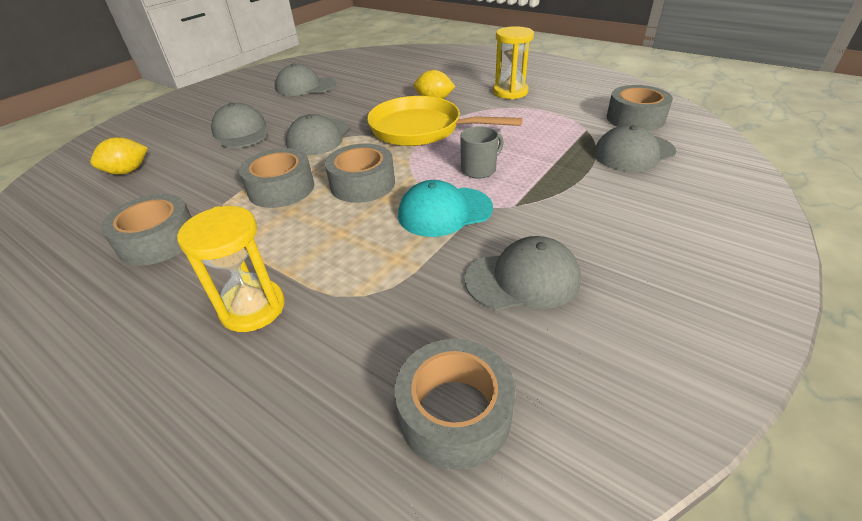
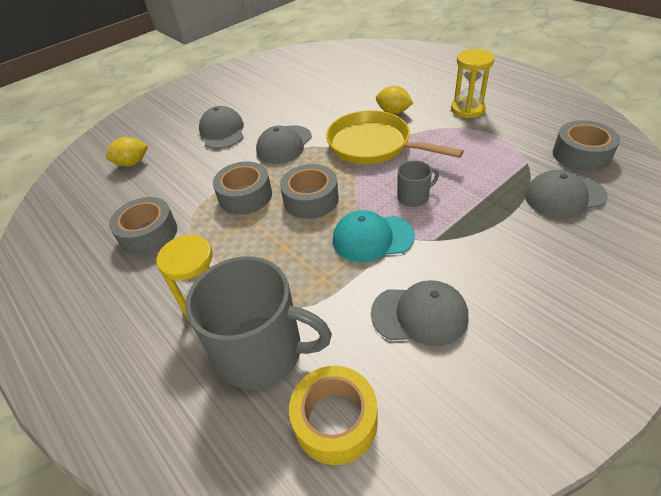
camera: 15 degrees right, 5 degrees up
grey cap [275,63,336,96] -> none
grey tape [395,339,515,470] -> yellow tape [289,366,378,465]
none -> grey mug [185,256,332,390]

